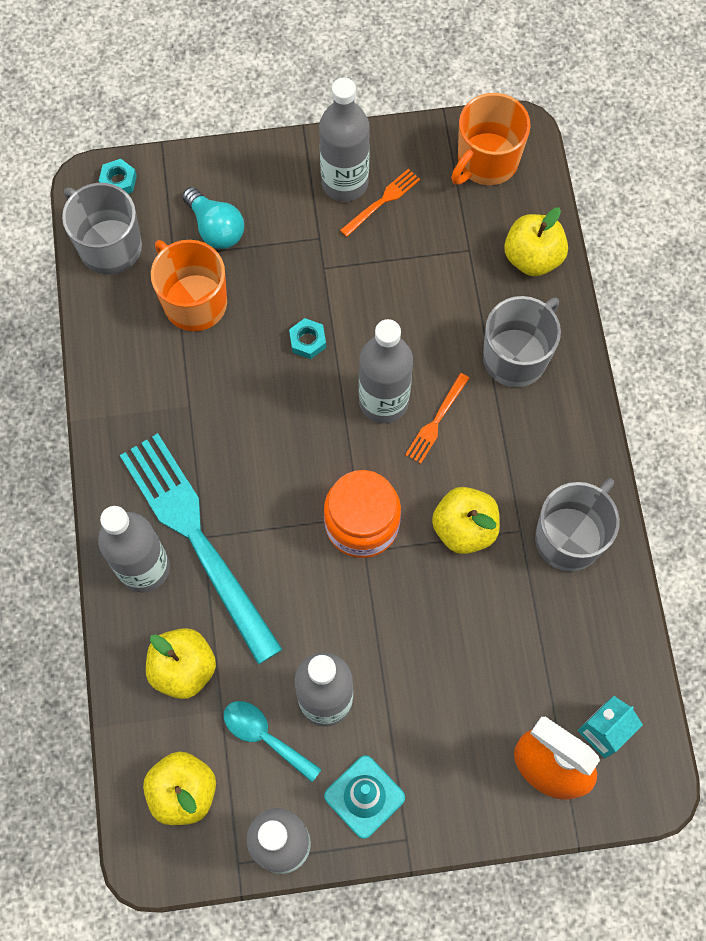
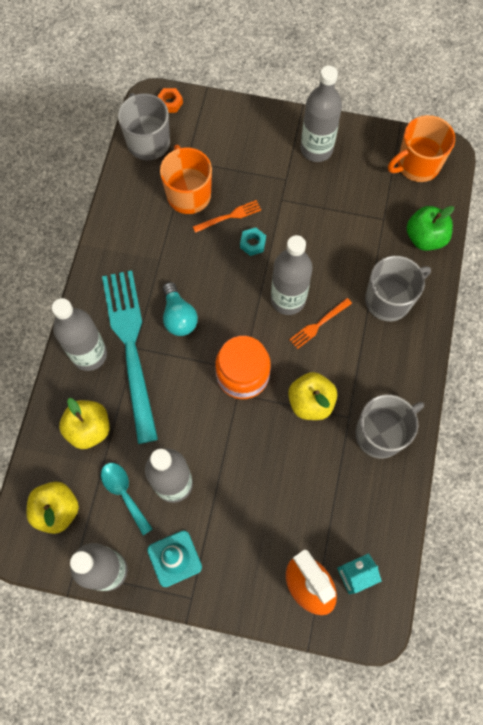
camera: 20 degrees right, 0 degrees up
turquoise nut [99,159,137,194] -> orange nut [157,88,183,113]
turquoise light bulb [182,187,244,249] -> turquoise light bulb moved to [163,282,198,336]
orange fork [340,169,420,237] -> orange fork moved to [193,200,261,233]
yellow apple [504,208,568,276] -> green apple [407,206,454,251]

